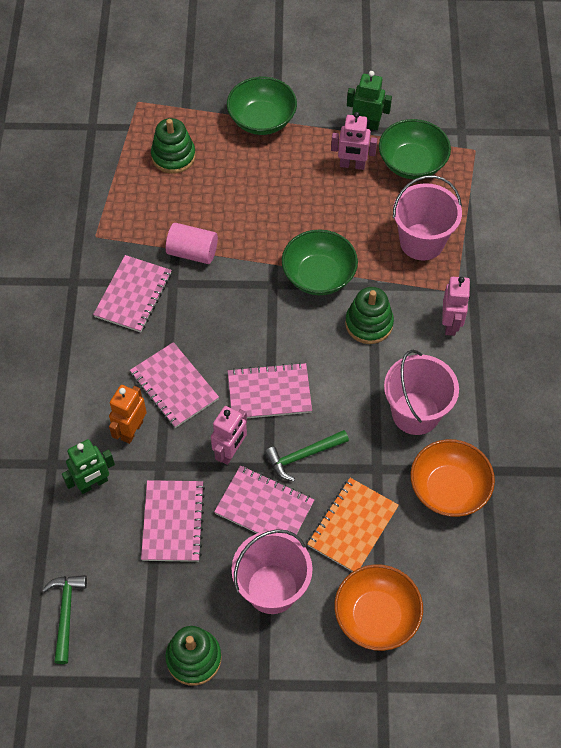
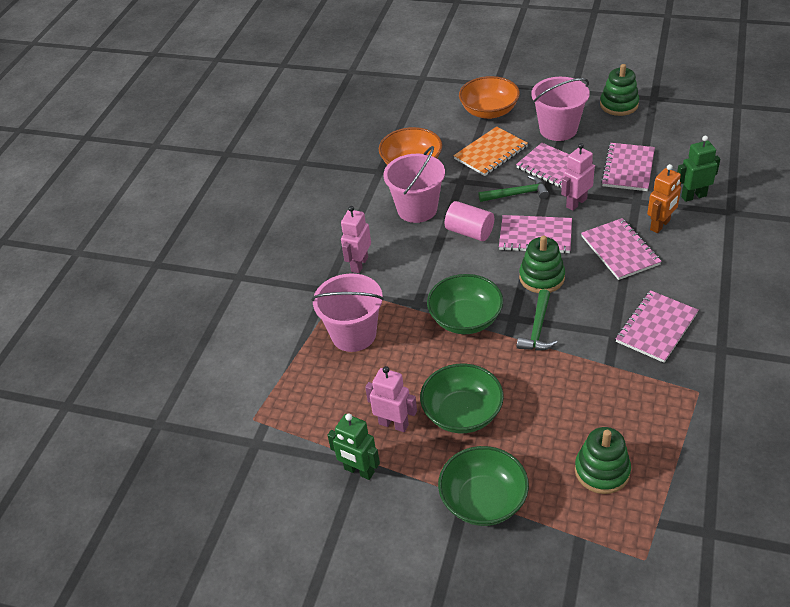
camera: 160 degrees left, 15 degrees down
green hammer [42,575,87,664] -> green hammer moved to [517,289,557,351]
pink cylinder [166,223,218,264] -> pink cylinder moved to [445,201,494,241]
green stacking toy [345,287,394,344] -> green stacking toy moved to [519,235,565,293]
green bowl [379,119,451,179] -> green bowl moved to [420,364,504,433]

